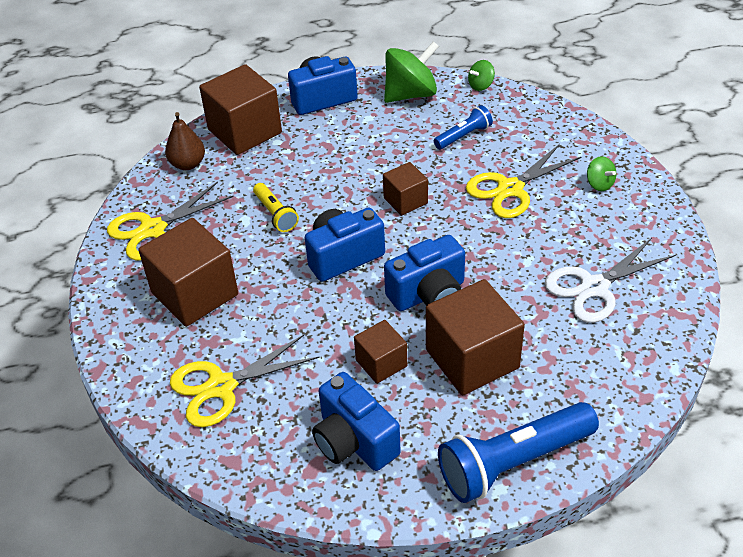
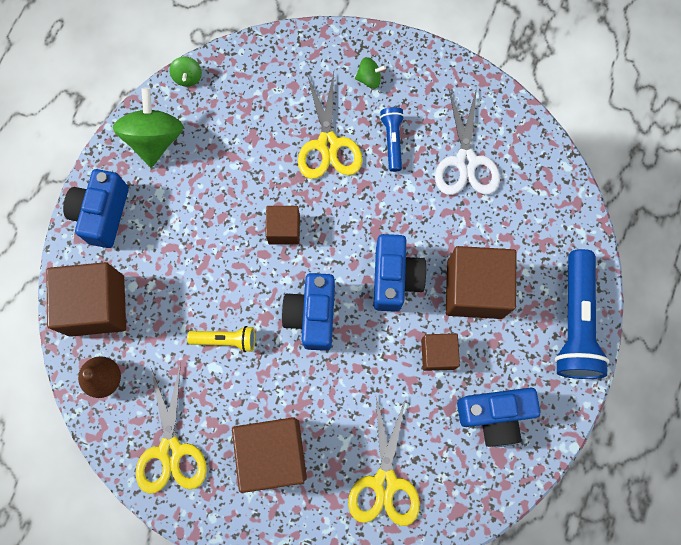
camera: 60 degrees left, 30 degrees up
blue flashlight [434,105,493,149] -> blue flashlight moved to [380,107,404,172]

